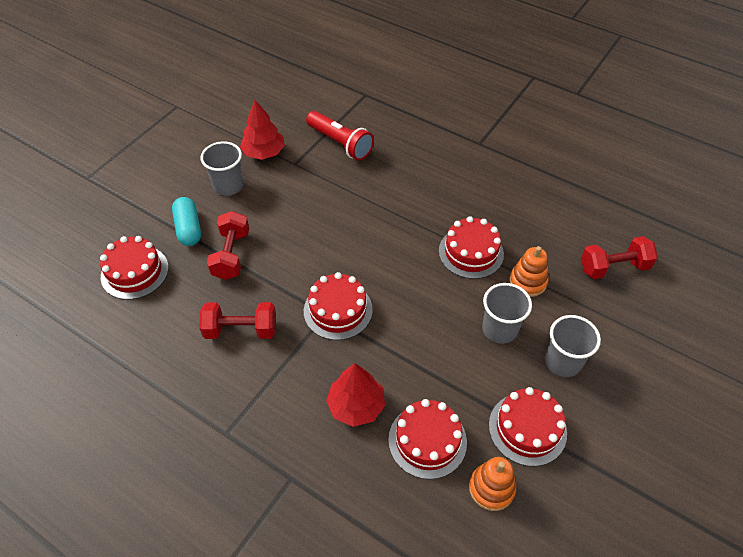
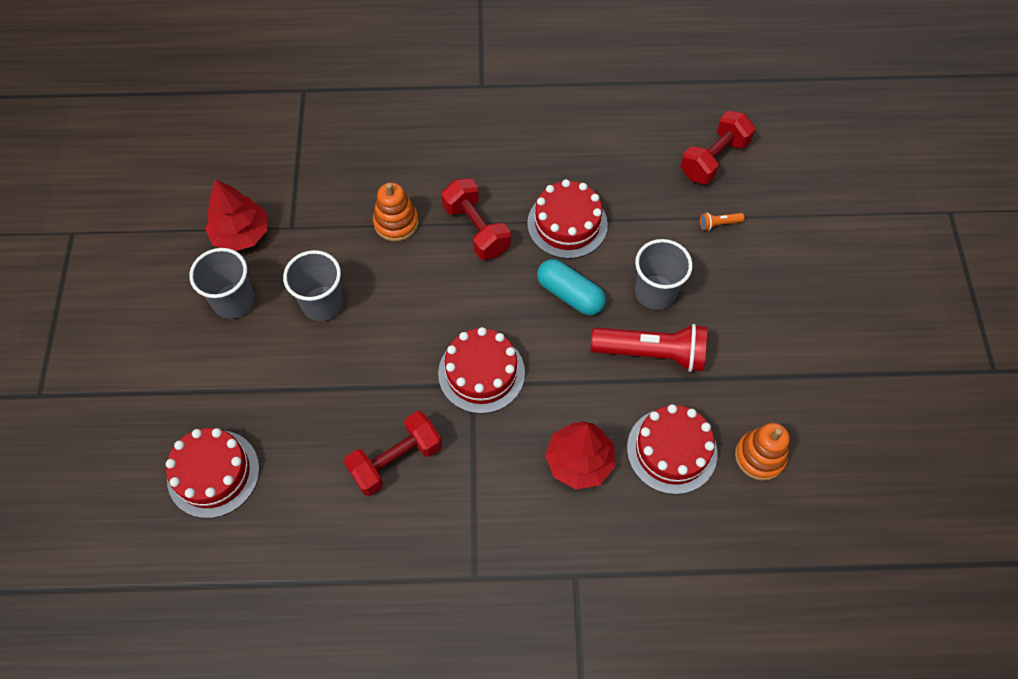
camera: 35 degrees left, 10 degrees up
turquoise capsule [172,197,201,246] -> turquoise capsule moved to [537,259,606,315]
red dumbbell [207,211,249,280] -> red dumbbell moved to [441,178,511,260]
red flashlight [306,111,374,161] -> red flashlight moved to [591,324,707,372]
red cake [489,387,567,466] -> none
orange stacking toy [509,246,549,297] -> orange stacking toy moved to [373,183,419,242]
grey cup [545,315,601,377] -> grey cup moved to [283,250,343,321]
none -> orange flashlight [700,213,745,231]

